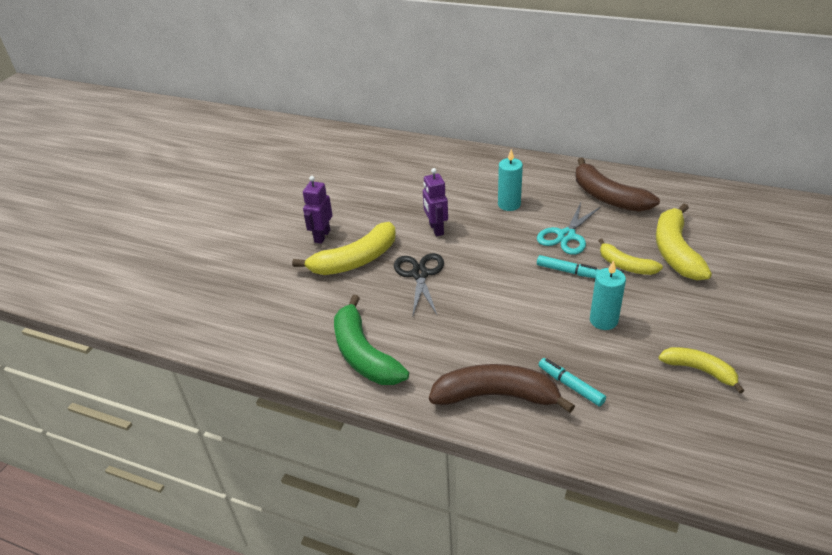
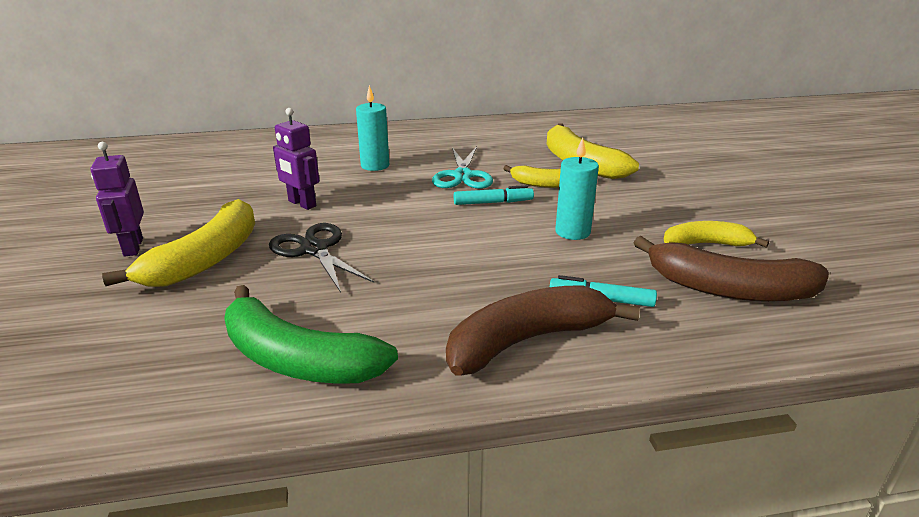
camera: 35 degrees left, 10 degrees down
brown banana [576,158,660,212] -> brown banana moved to [634,236,829,302]

